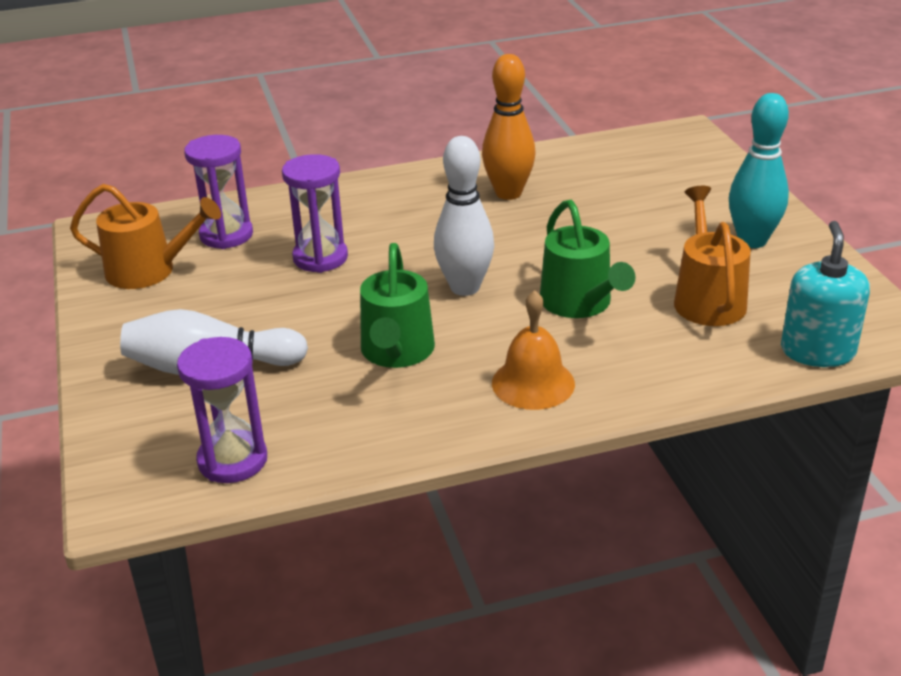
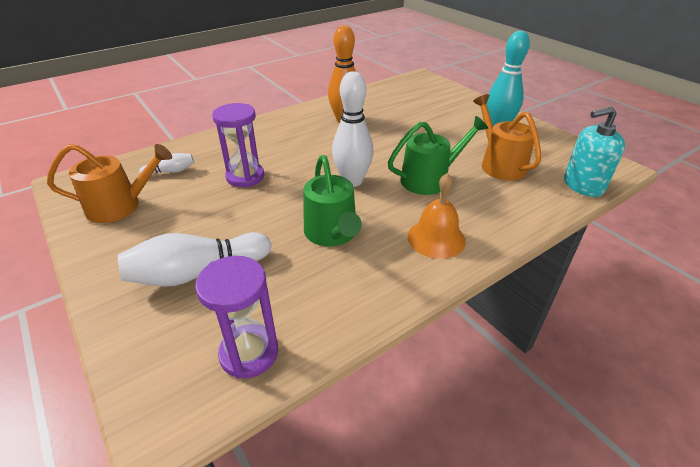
camera: 20 degrees left, 5 degrees up
purple hourglass [184,135,253,249] -> white bowling pin [139,153,194,175]
green watering can [540,200,636,318] -> green watering can turned 75 degrees counterclockwise [388,116,488,195]
turquoise soap dispenser [781,221,870,367] -> turquoise soap dispenser turned 90 degrees counterclockwise [564,107,625,197]

